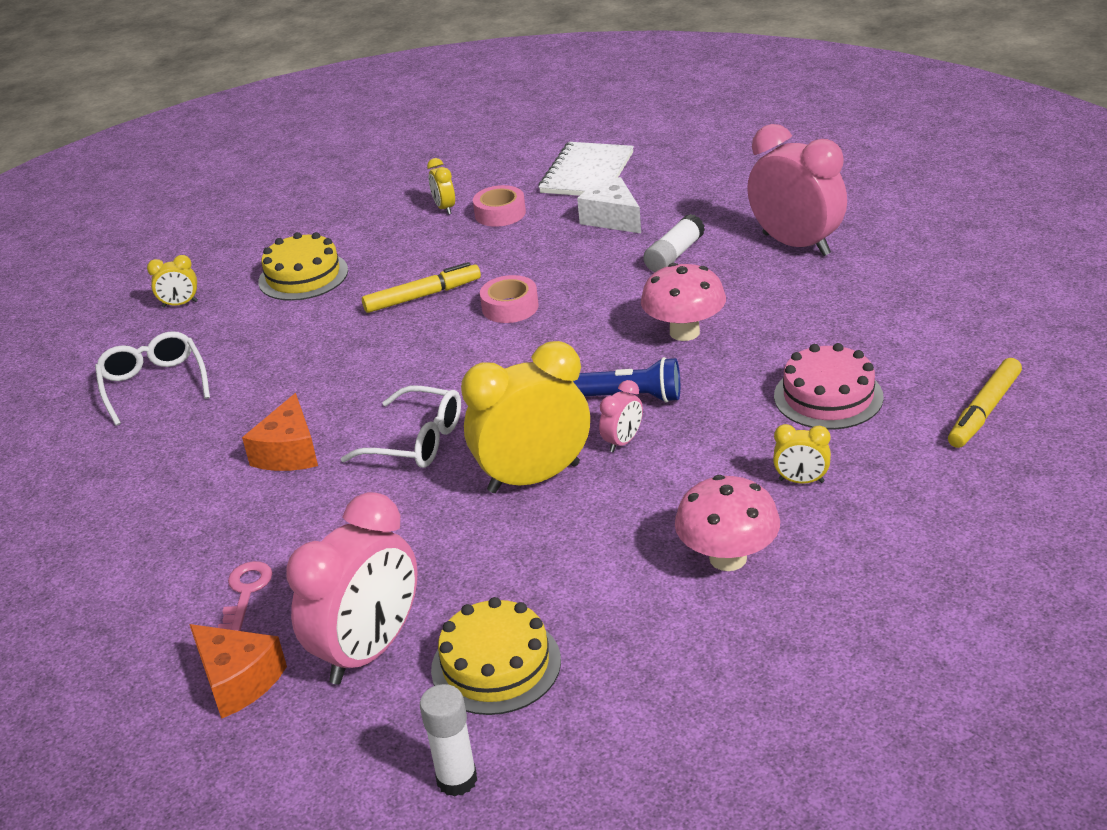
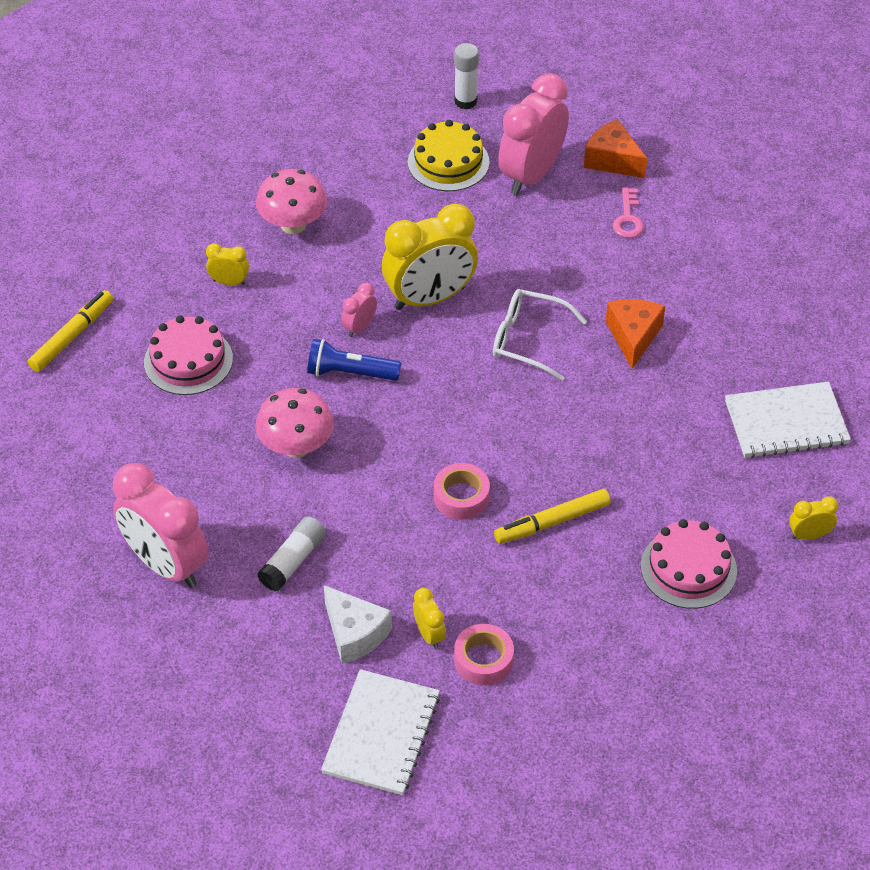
camera: 175 degrees right, 15 degrees up
white glasses [95,331,210,426] -> white notebook [725,382,851,458]
yellow cake [258,232,348,301] -> pink cake [641,519,737,609]
yellow clock [427,158,455,215] -> yellow clock moved to [413,588,446,649]

